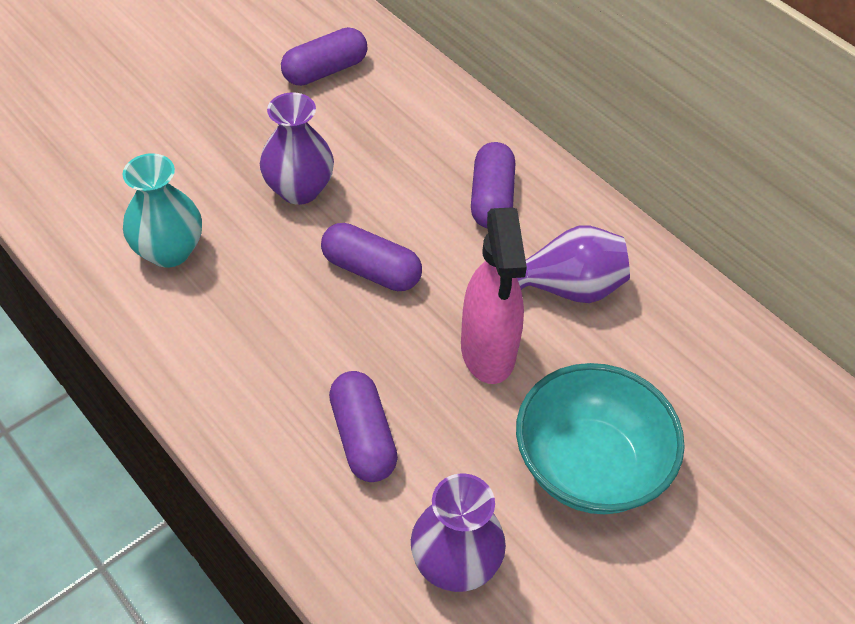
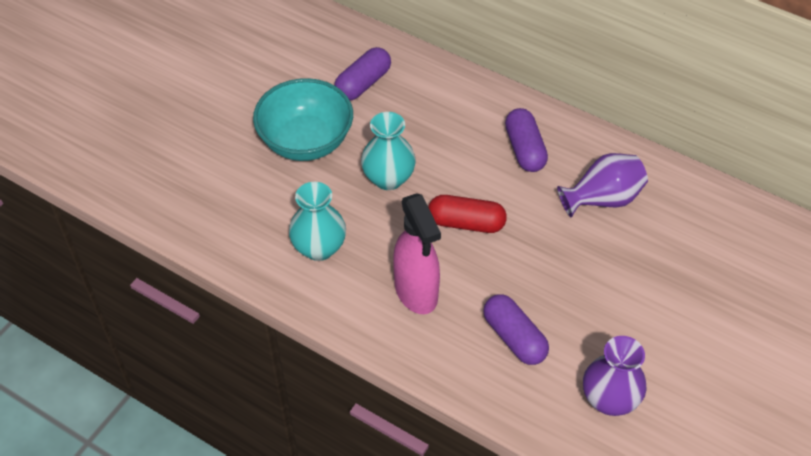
camera: 15 degrees left, 0 degrees up
purple vase [260,92,334,205] -> turquoise vase [361,112,416,190]
purple capsule [321,223,422,291] -> red capsule [428,195,507,233]
pink spray bottle [461,207,527,384] -> pink spray bottle moved to [393,193,441,314]
turquoise bowl [516,363,685,514] -> turquoise bowl moved to [253,78,353,161]

